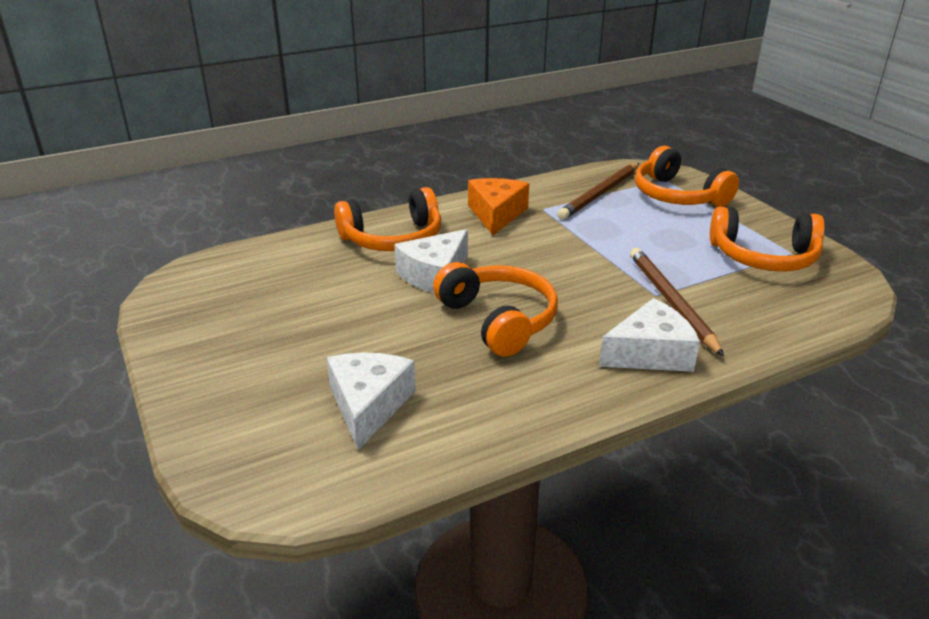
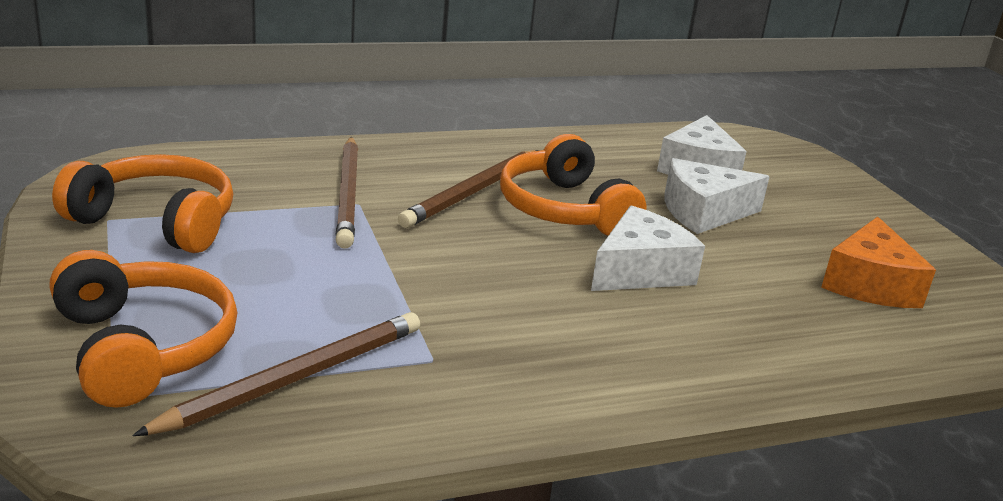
camera: 175 degrees left, 5 degrees down
orange headphones [334,187,441,251] -> none
orange cheese [468,178,529,235] -> orange cheese moved to [821,217,936,308]
white cheese [599,298,700,372] -> white cheese moved to [665,158,770,234]
none -> brown pencil [398,150,539,228]

